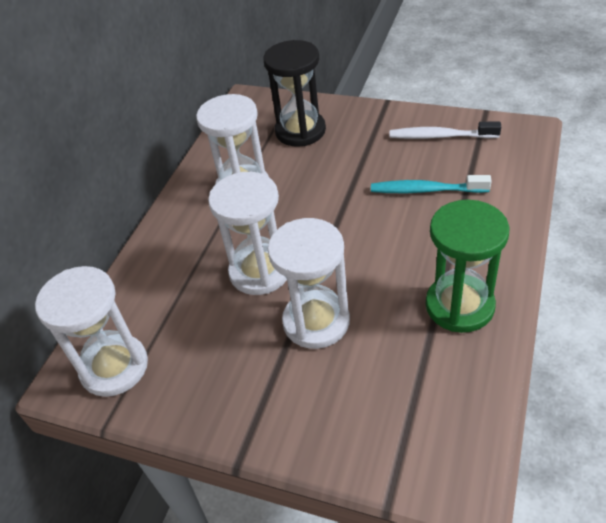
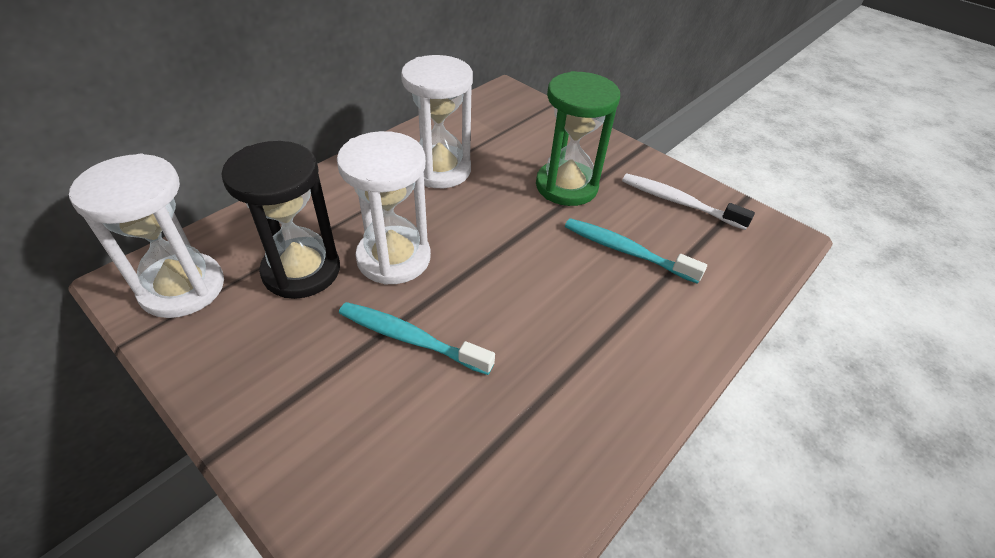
camera: 15 degrees right, 0 degrees up
black hourglass [263,40,326,147] -> black hourglass moved to [221,141,340,299]
white hourglass [268,218,350,349] -> turquoise toothbrush [339,302,495,375]
green hourglass [426,200,510,333] -> green hourglass moved to [536,71,620,206]

